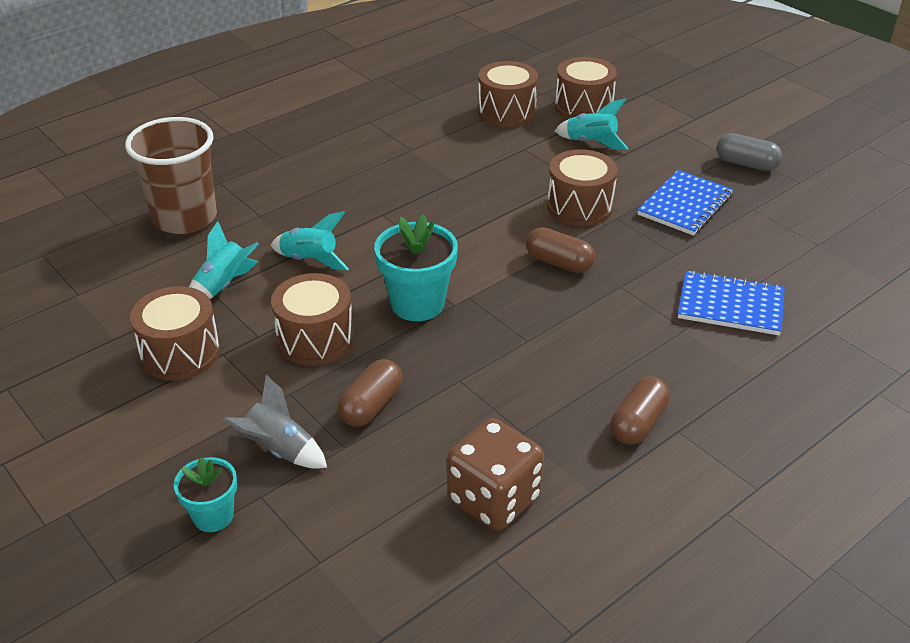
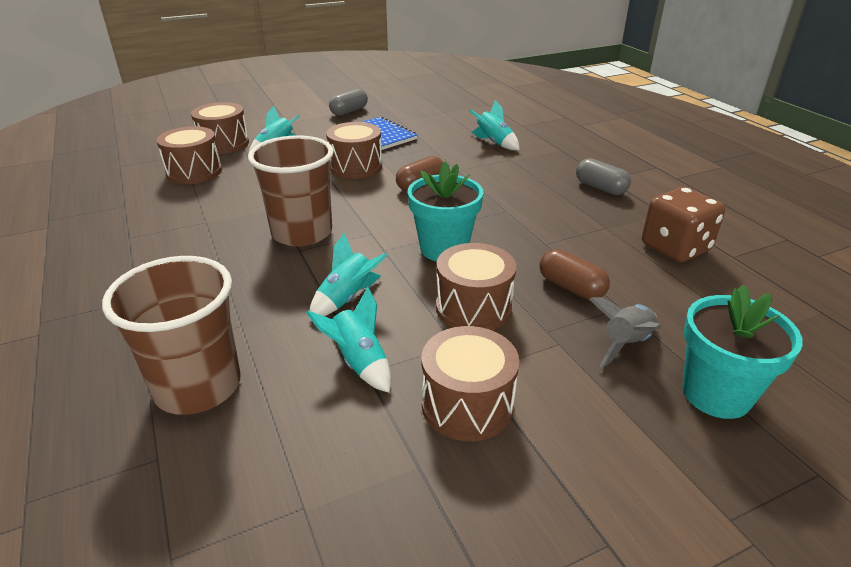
camera: 75 degrees left, 5 degrees down
turquoise flower pot [174,457,237,532] -> turquoise flower pot [682,285,803,419], size x1.65
brown capsule [610,376,670,445] -> grey capsule [576,158,631,195]
blue notebook [678,270,785,335] -> turquoise rocket [468,100,520,150]
none -> brown cup [248,135,334,247]

